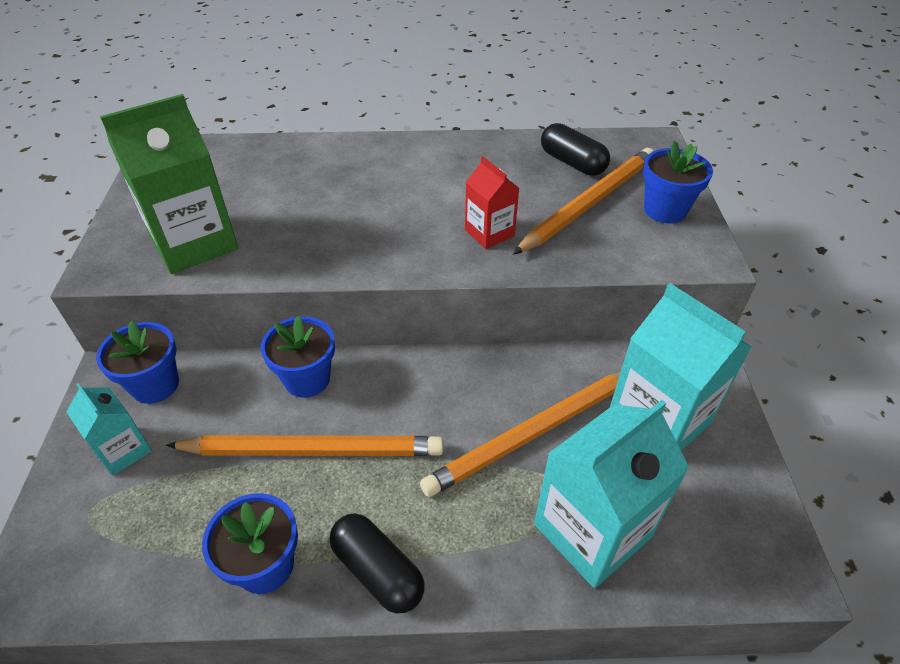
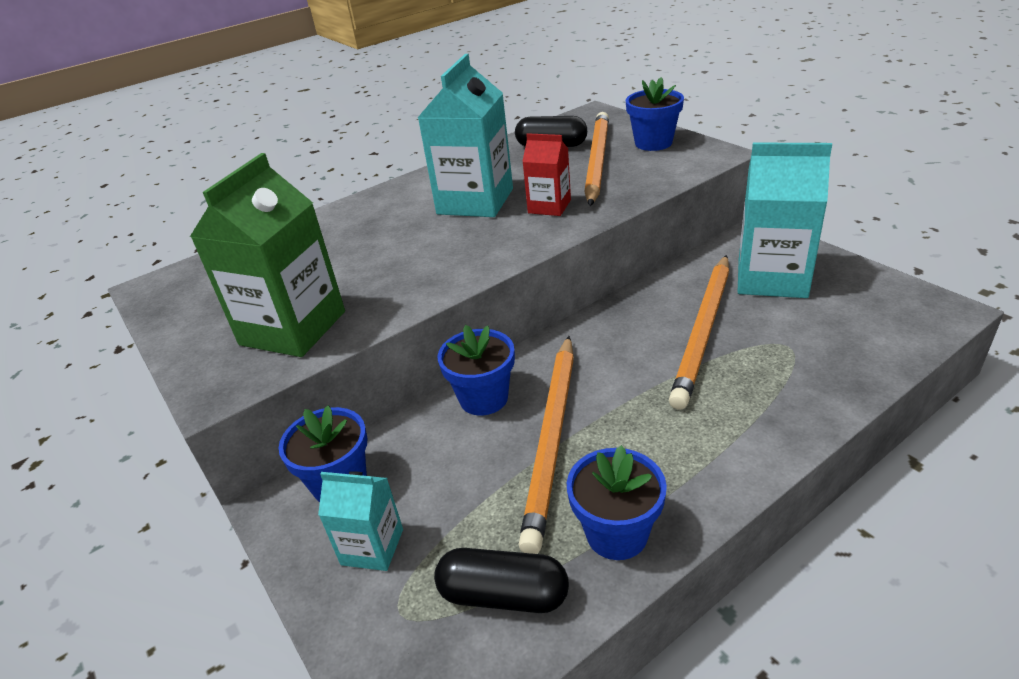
camera: 30 degrees left, 10 degrees down
orange pencil [166,435,444,456] -> orange pencil turned 135 degrees clockwise [518,336,574,554]
black capsule [330,513,425,613] -> black capsule moved to [434,548,569,613]
turquoise carton [534,400,689,588] -> turquoise carton moved to [418,54,513,217]

